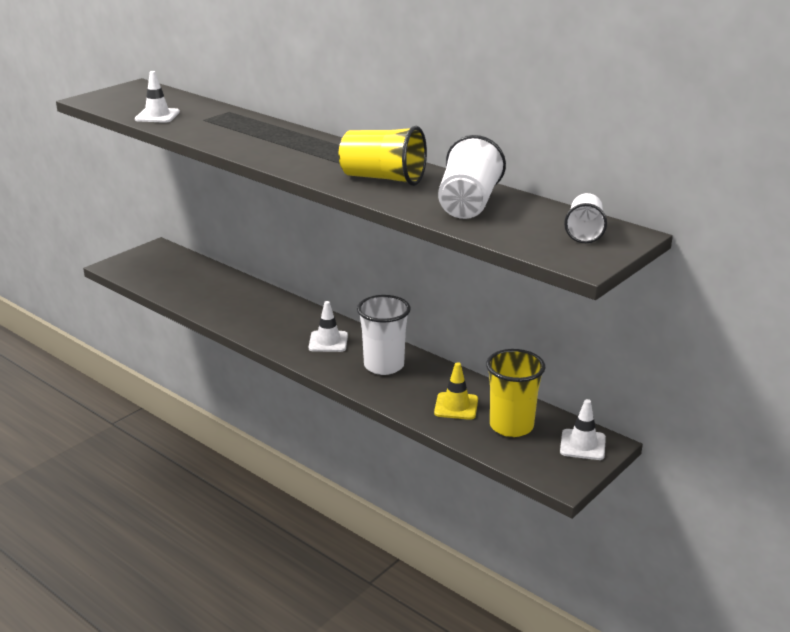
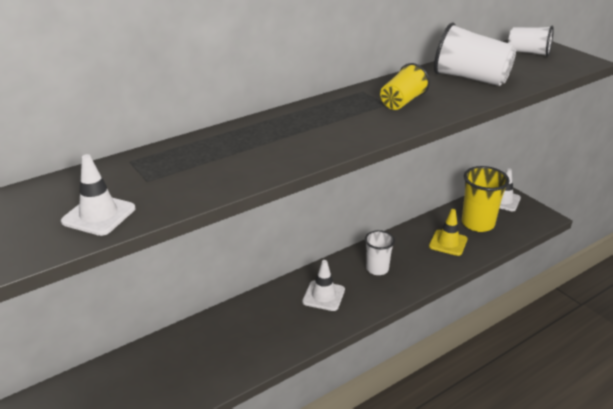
camera: 75 degrees left, 5 degrees up
yellow cup [339,126,427,186] -> yellow cup [380,63,430,110], size x0.63
white cup [357,295,411,375] -> white cup [365,230,395,275], size x0.63

